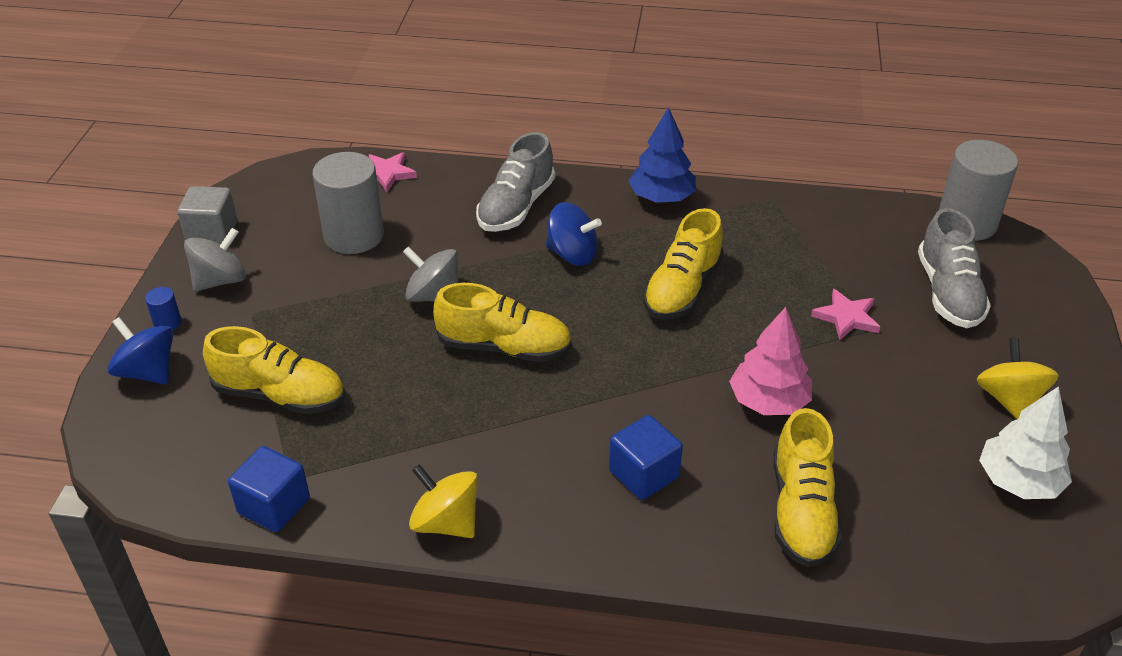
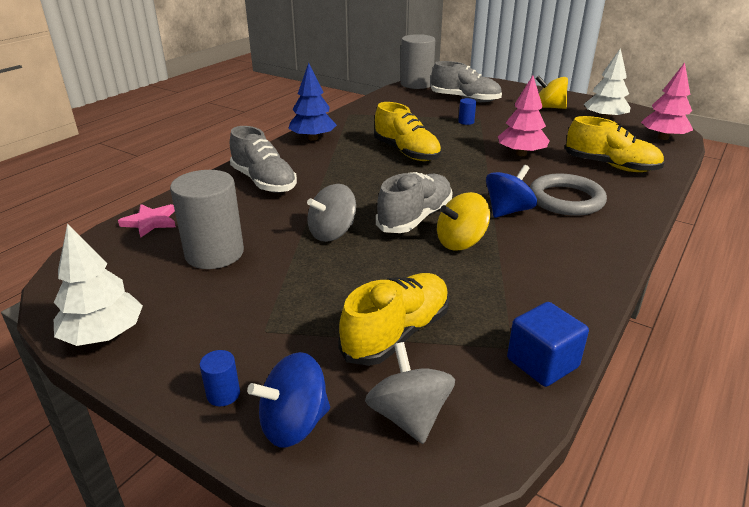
camera: 65 degrees left, 10 degrees down
grey cube [178,186,237,245] -> white tree [54,223,143,346]
grey spinning top [184,228,246,292] -> grey spinning top moved to [365,342,455,444]
yellow spinning top [409,464,479,538] -> yellow spinning top moved to [437,192,490,251]
yellow shoe [433,283,572,362] -> grey shoe [376,172,453,233]
blue spinning top [546,202,602,266] -> blue spinning top moved to [486,165,537,218]
blue cube [609,415,683,500] -> grey ring [530,174,607,216]
pink star [811,288,880,340] -> blue cylinder [458,98,476,125]
none -> pink tree [641,62,693,140]

